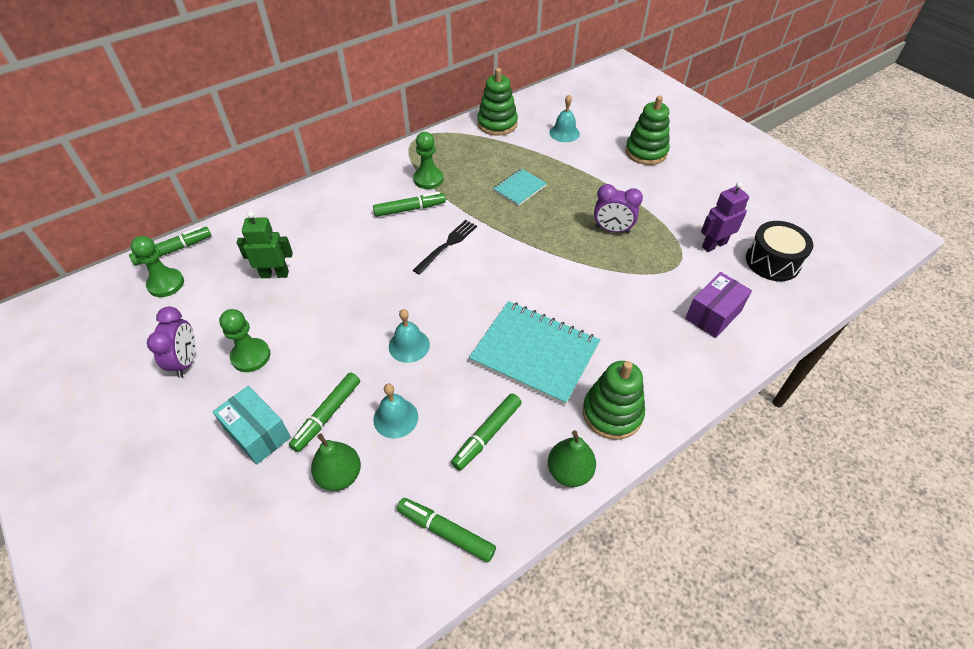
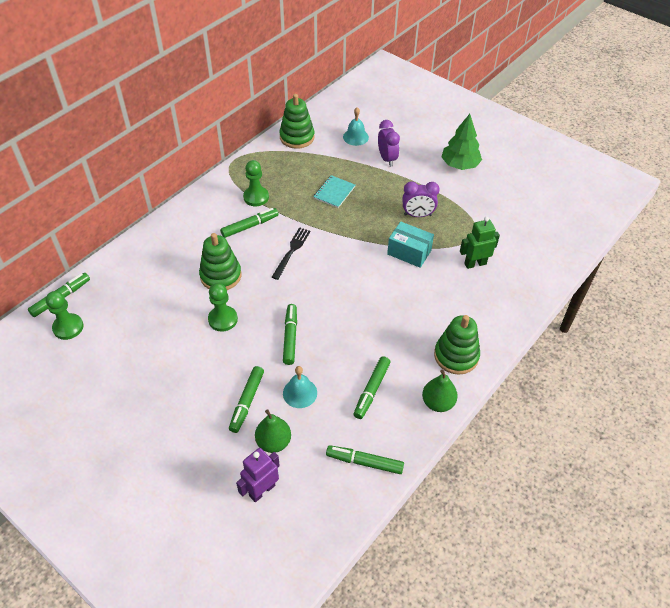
camera: 15 degrees left, 0 degrees up
purple clock [147,306,195,378] -> purple clock moved to [378,120,400,167]
turquoise box [213,386,291,465] -> turquoise box moved to [387,221,434,268]
green pawn [219,309,270,372] -> green pawn moved to [208,283,238,332]
green robot [237,212,293,278] -> green robot moved to [460,217,500,269]
turquoise bell [389,309,430,363] -> green marker [283,304,297,365]
turquoise notebook [469,301,600,405] -> none
green stacking toy [625,96,670,165] -> green stacking toy moved to [199,233,241,290]
purple box [685,272,752,338] -> none
purple robot [701,182,749,252] -> purple robot moved to [236,448,280,502]
black drum [746,221,813,281] -> none
none -> green tree [442,114,482,170]

